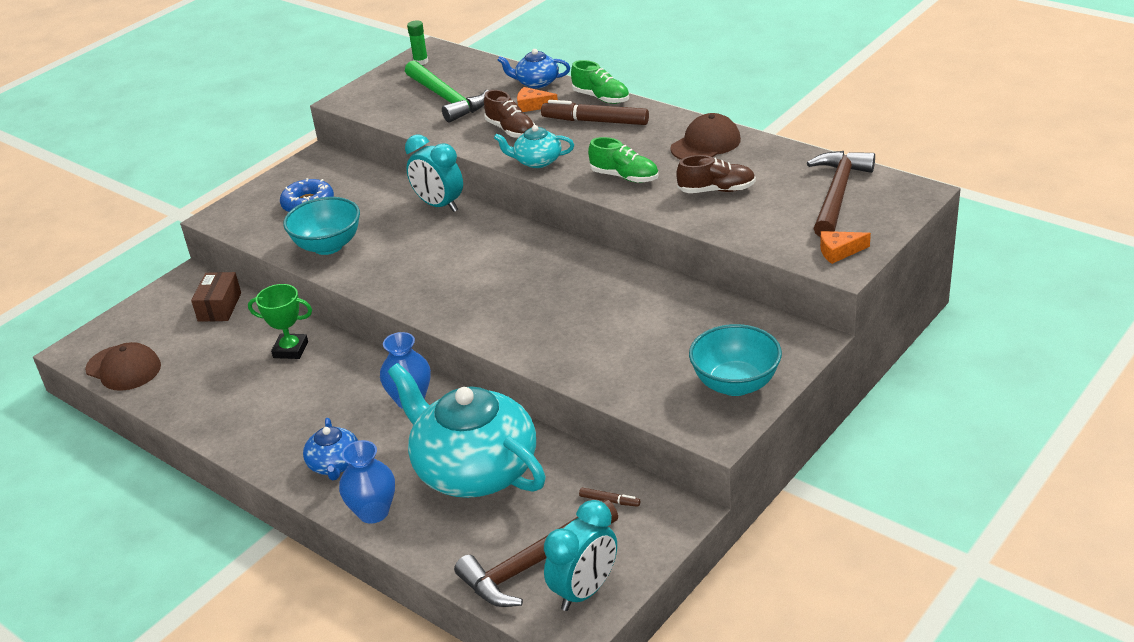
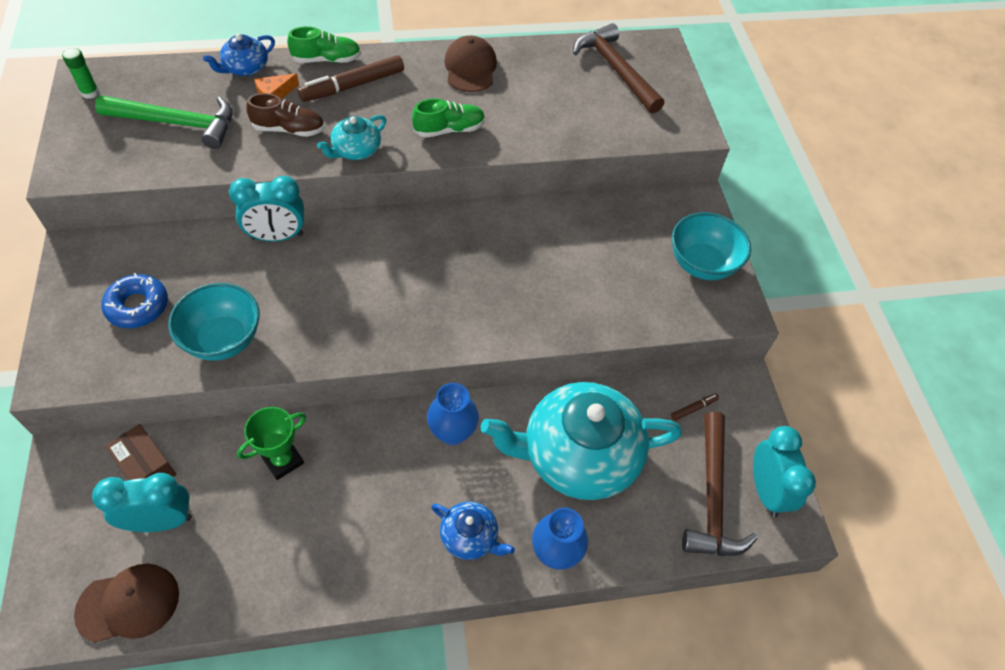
camera: 55 degrees left, 20 degrees up
brown shoe [676,155,756,193] -> none
orange cheese [820,231,871,264] -> none
none -> turquoise clock [92,473,192,532]

